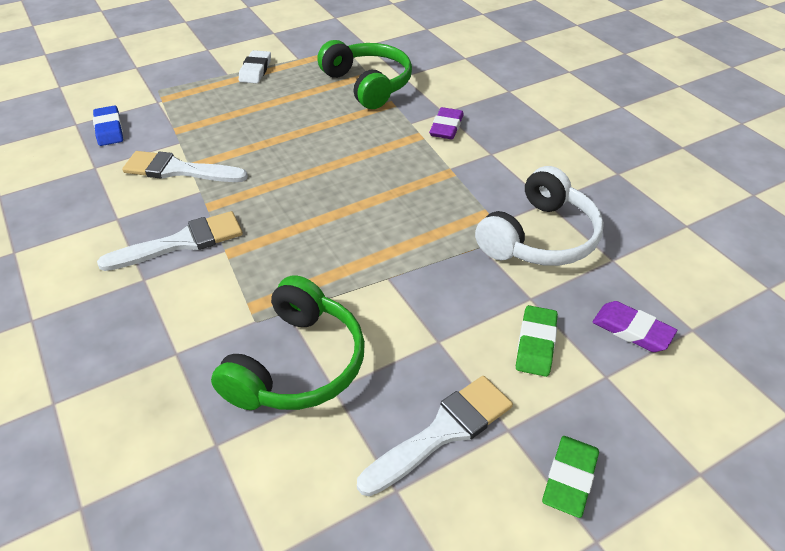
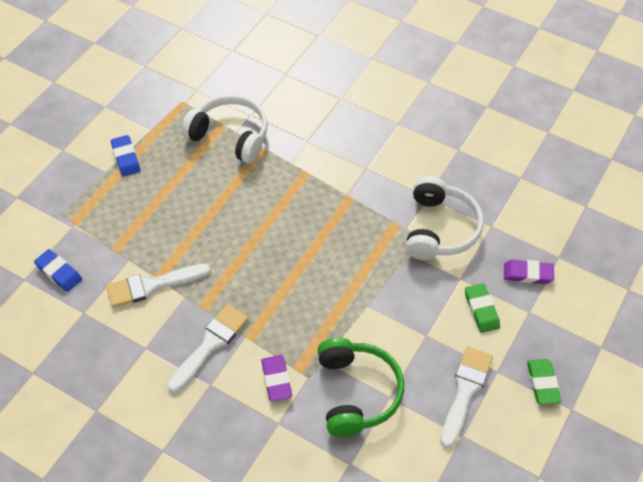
camera: 30 degrees left, 10 degrees up
white eraser [239,50,271,83] -> blue eraser [111,135,140,177]
green headphones [317,40,412,109] -> white headphones [181,95,268,164]
purple eraser [429,107,464,139] -> purple eraser moved to [261,355,292,401]

